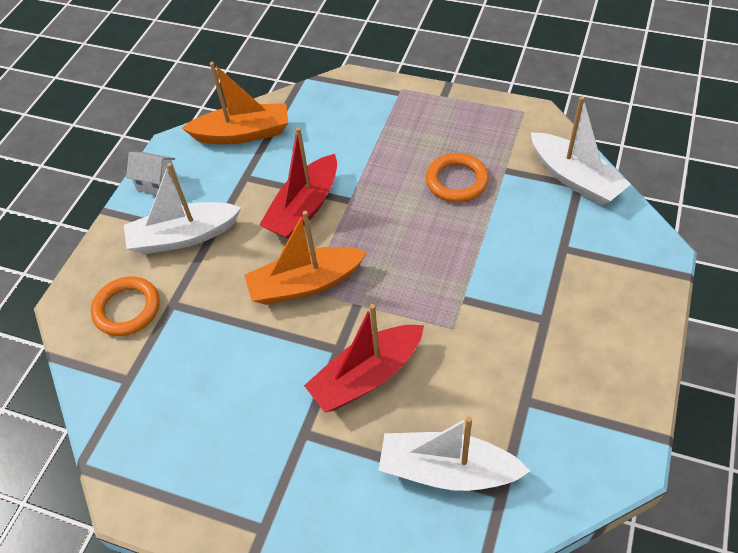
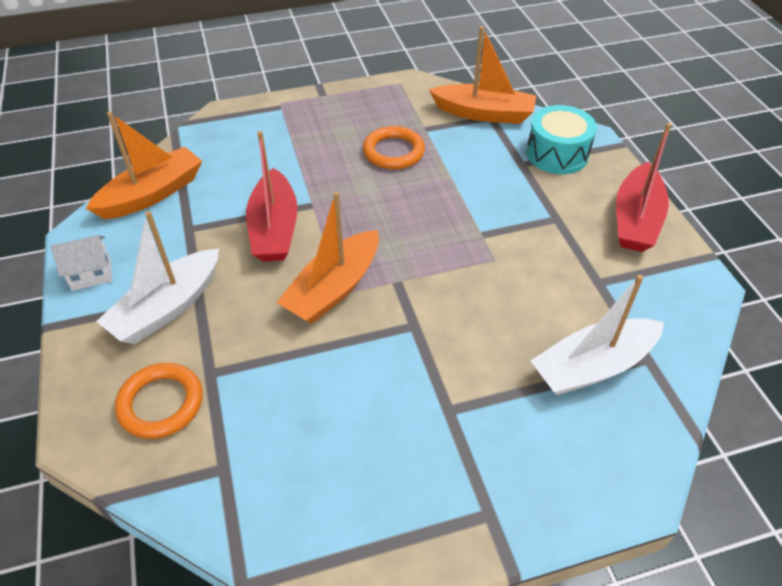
camera: 40 degrees left, 5 degrees down
red boat [304,304,424,413] -> red boat moved to [616,123,672,252]
white boat [531,96,631,205] -> orange boat [429,26,536,124]
none -> turquoise drum [526,105,597,174]

